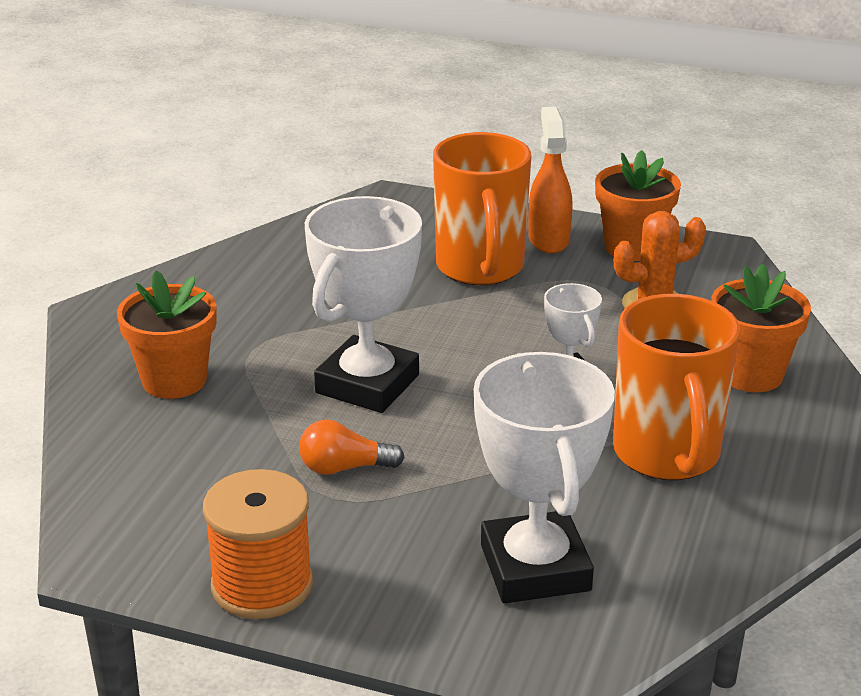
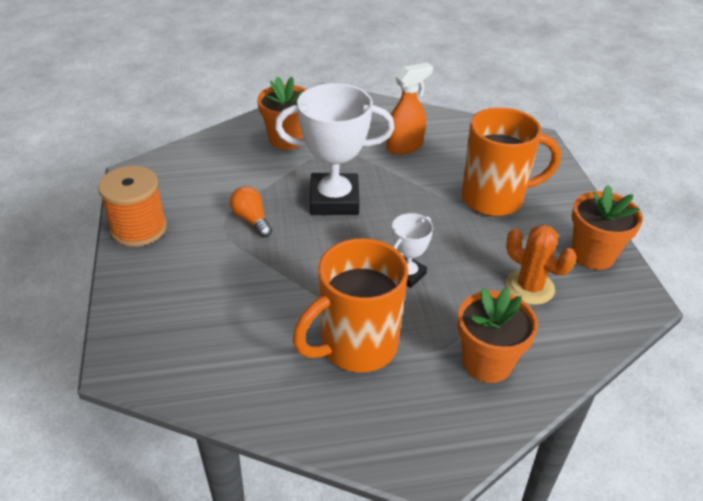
camera: 60 degrees right, 10 degrees up
orange mug [433,132,531,285] -> orange mug turned 150 degrees counterclockwise [462,107,561,217]
white trophy [474,352,615,603] -> none
orange spray bottle [528,107,573,254] -> orange spray bottle moved to [386,63,433,155]

